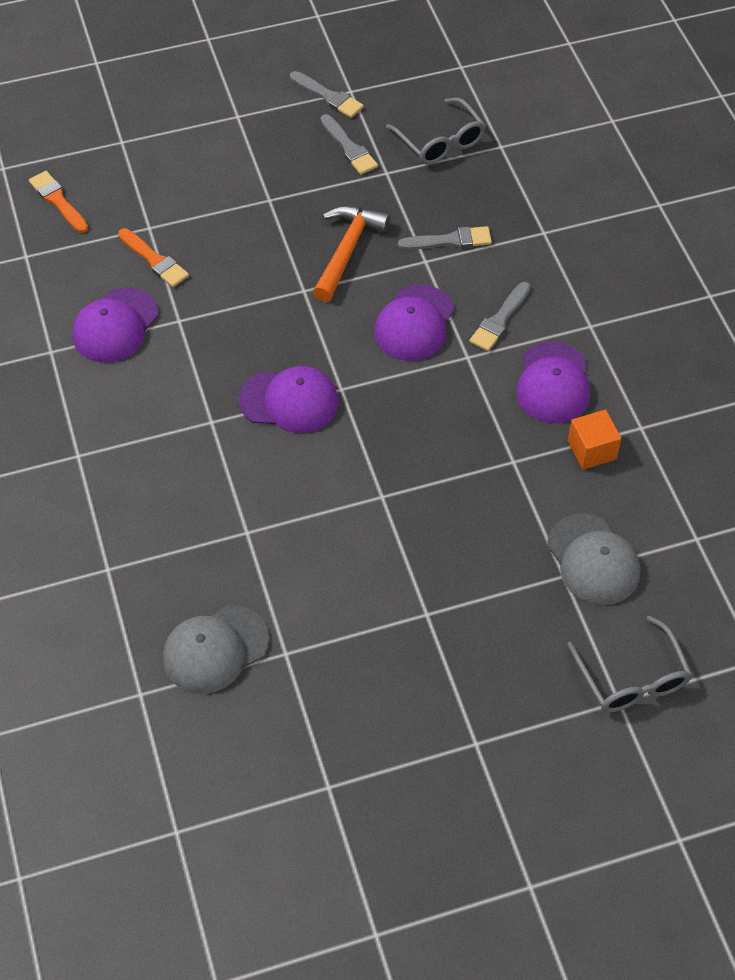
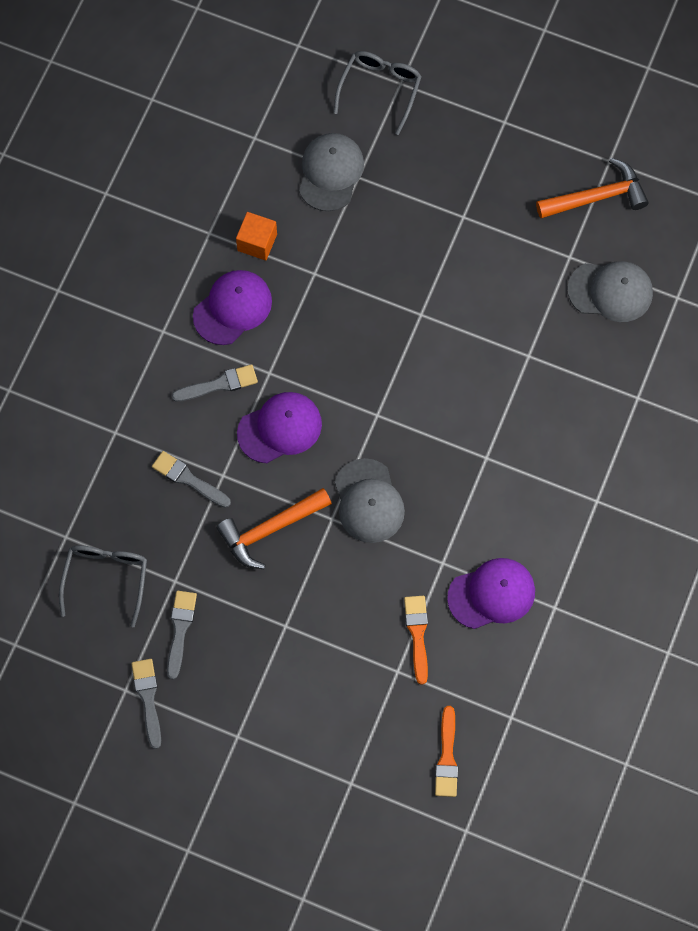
camera: 140 degrees left, 15 degrees up
purple cap [239,366,338,433] -> none
none -> grey cap [335,458,405,543]
none -> orange hammer [536,158,649,218]

